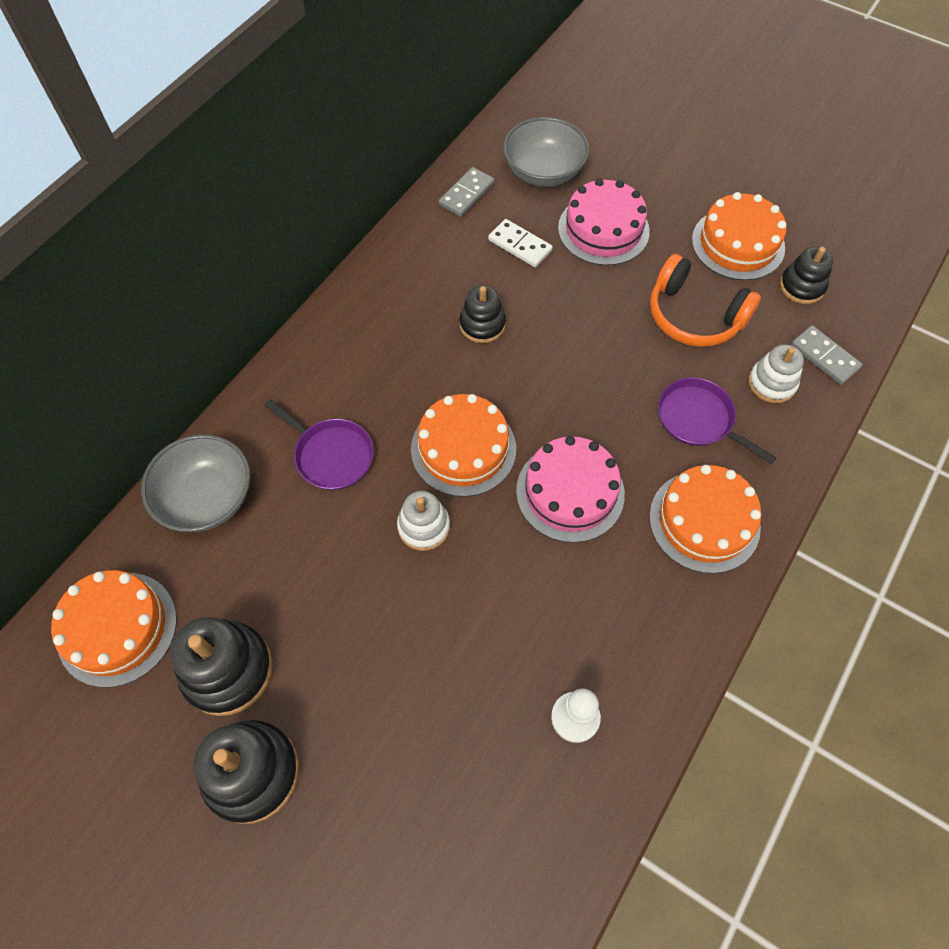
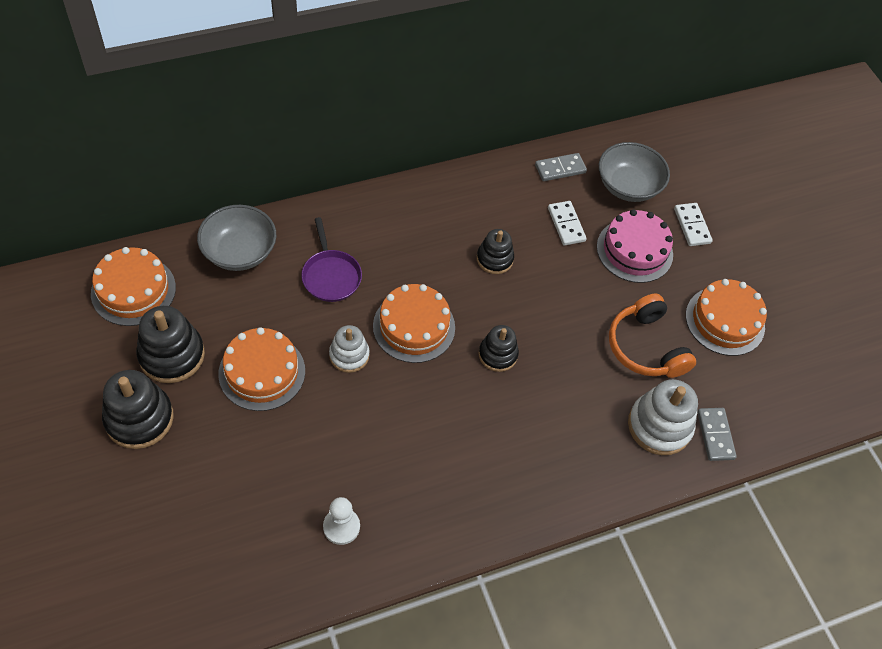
camera: 30 degrees right, 5 degrees down
pink cake [516,436,625,543] -> none
orange cake [649,465,762,574] -> orange cake moved to [218,327,305,411]
purple pan [658,377,776,464] -> none
white stacking toy [748,344,804,403] -> white stacking toy [628,379,698,455], size x1.59
black stacking toy [780,246,833,304] -> black stacking toy moved to [479,325,519,372]
none -> white domino [674,203,713,246]

